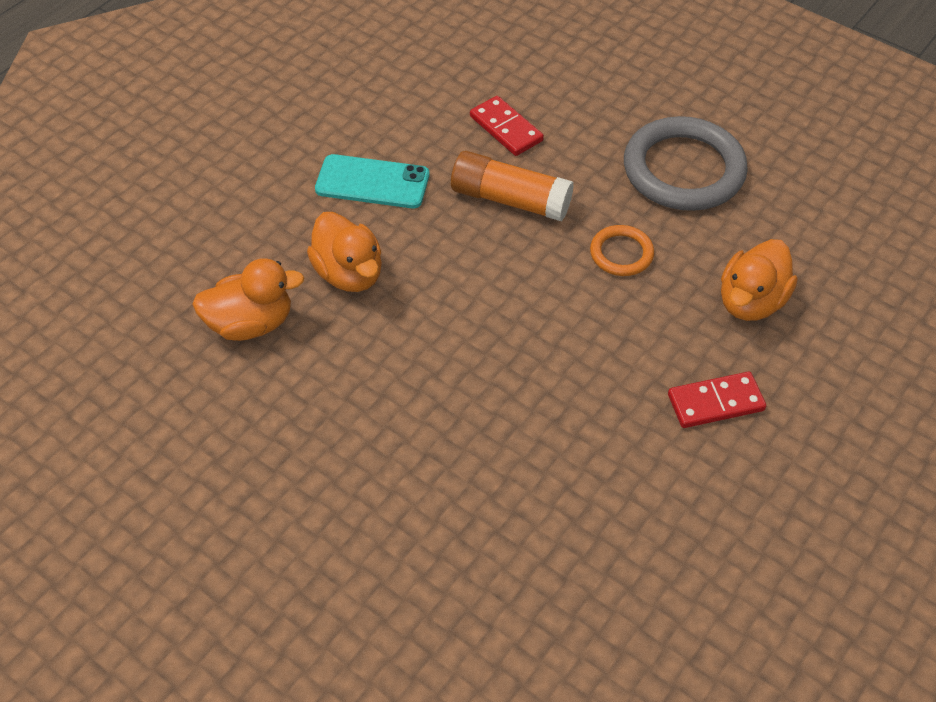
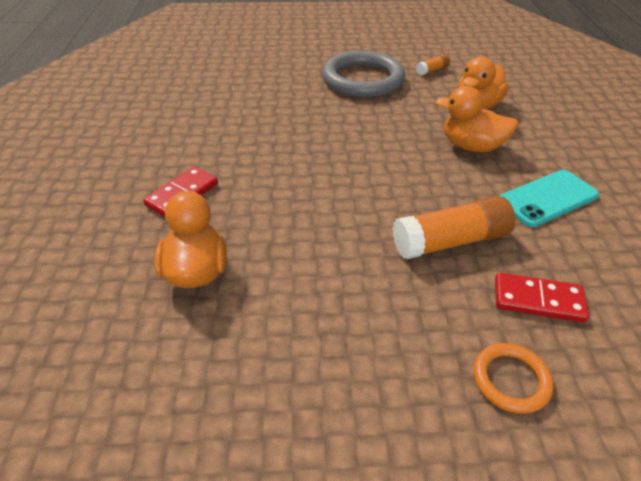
camera: 140 degrees right, 10 degrees down
orange ring [590,225,654,276] -> orange ring moved to [473,343,554,414]
grey ring [624,116,748,211] -> grey ring moved to [322,51,405,98]
none -> orange glue stick [416,54,450,75]

